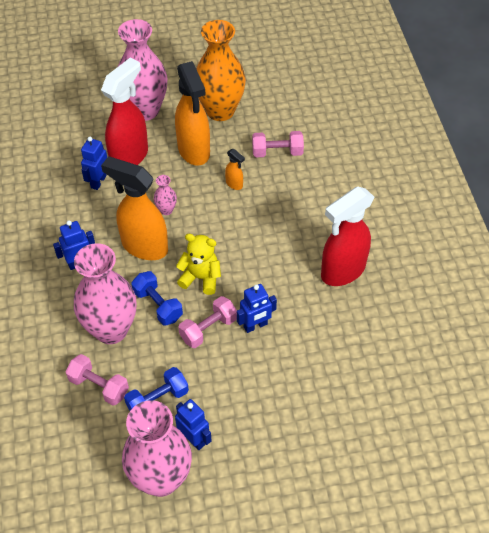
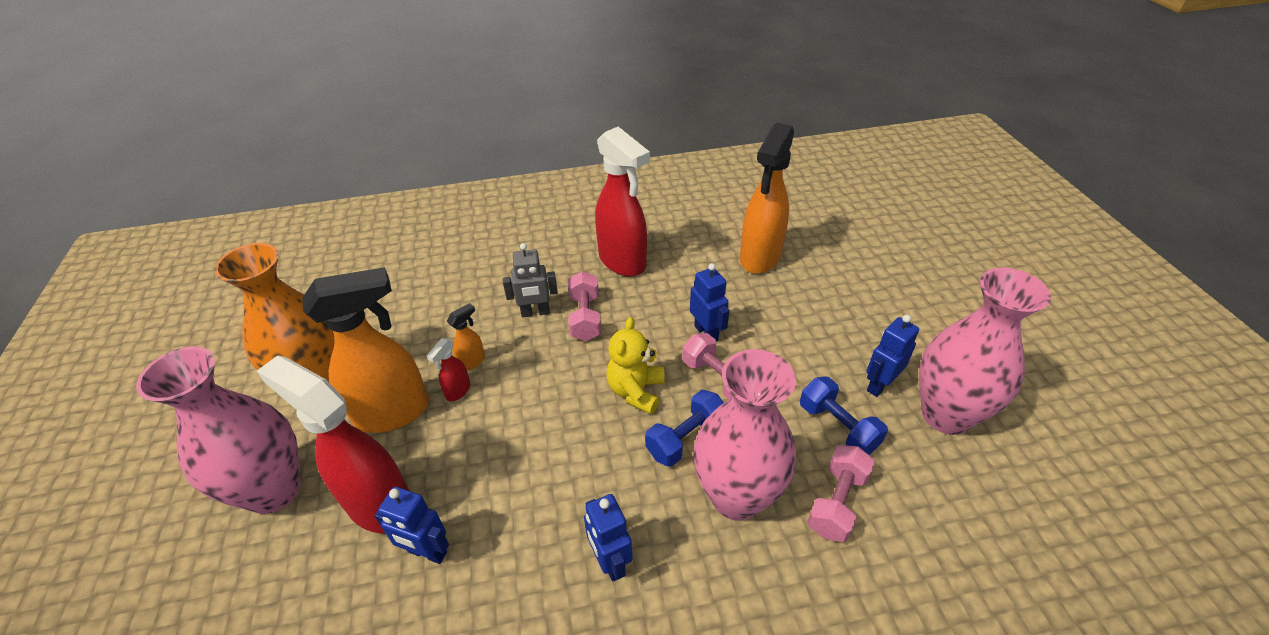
camera: 90 degrees left, 10 degrees down
orange spray bottle [101,156,168,260] -> orange spray bottle moved to [740,123,794,274]
pink vase [154,175,177,215] -> none
pink dumbbell [252,131,304,157] -> pink dumbbell moved to [568,271,601,341]
none -> red spray bottle [427,338,470,401]
none -> grey robot [503,243,558,317]

